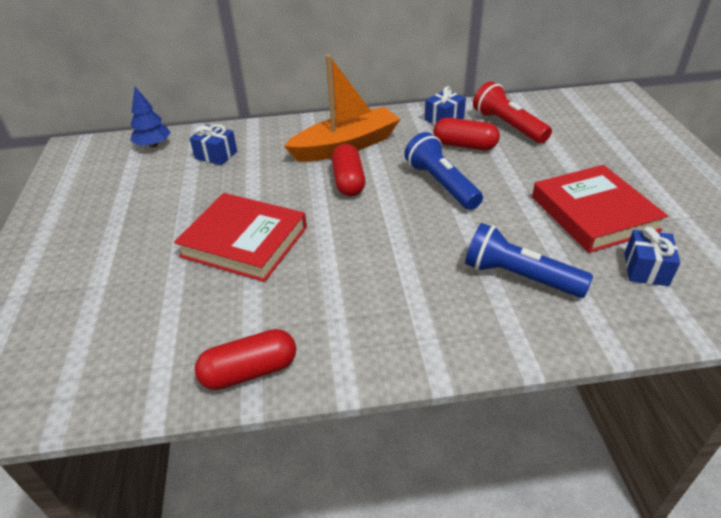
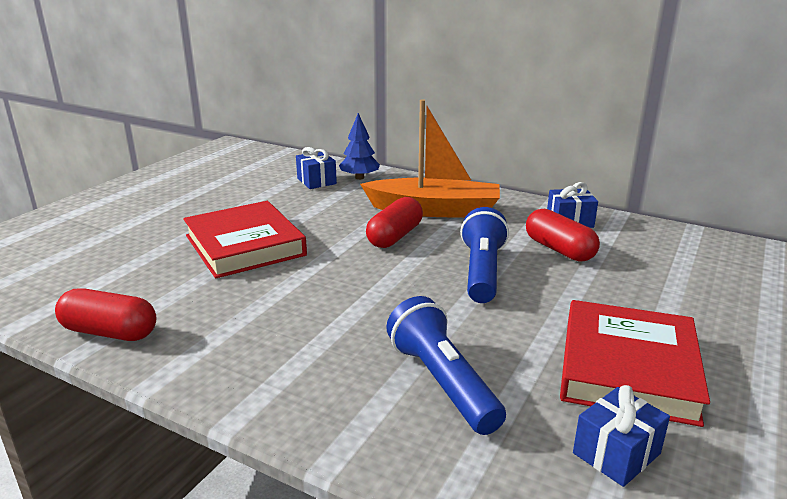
camera: 35 degrees right, 15 degrees down
blue tree [130,87,171,148] -> blue tree moved to [339,113,380,180]
red flashlight [473,81,552,143] -> none

